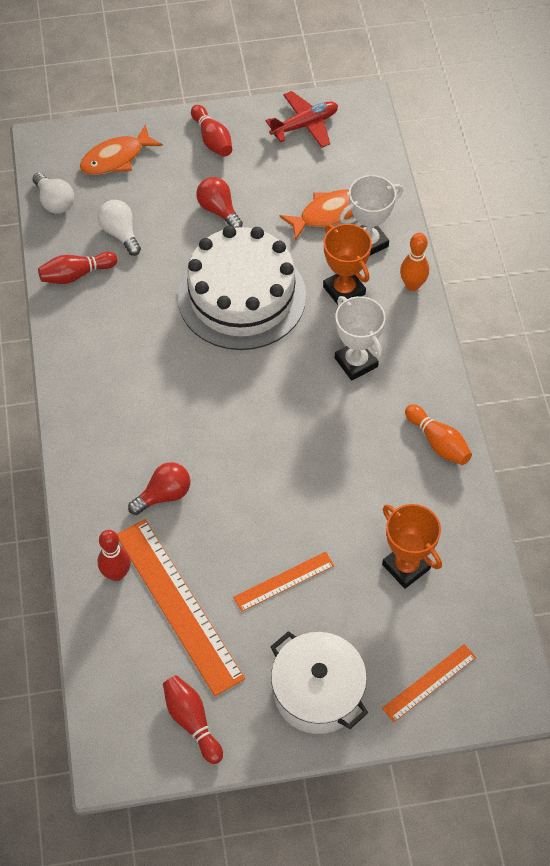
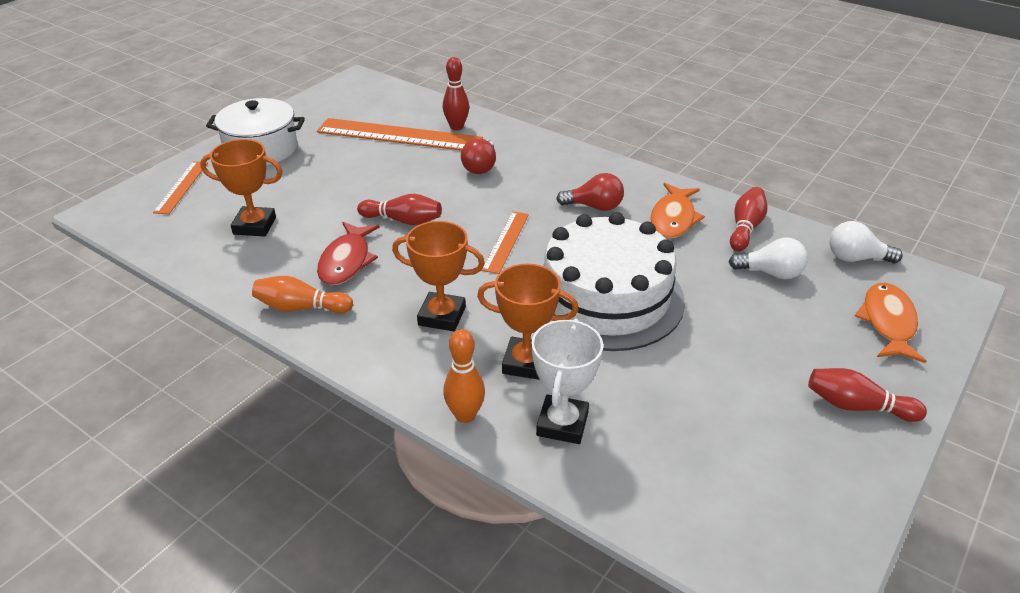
camera: 135 degrees right, 20 degrees down
red bowling pin [163,675,223,764] -> red bowling pin moved to [357,194,442,225]
red light bulb [196,177,243,228] -> red light bulb moved to [556,173,624,211]
orange ruler [233,552,334,612] -> orange ruler moved to [482,211,529,274]
red plane [265,91,338,148] -> none
orange fish [280,189,353,241] -> orange fish moved to [650,183,705,239]
white trophy [335,296,385,381] -> orange trophy [392,221,485,331]
none -> red fish [317,222,380,286]

